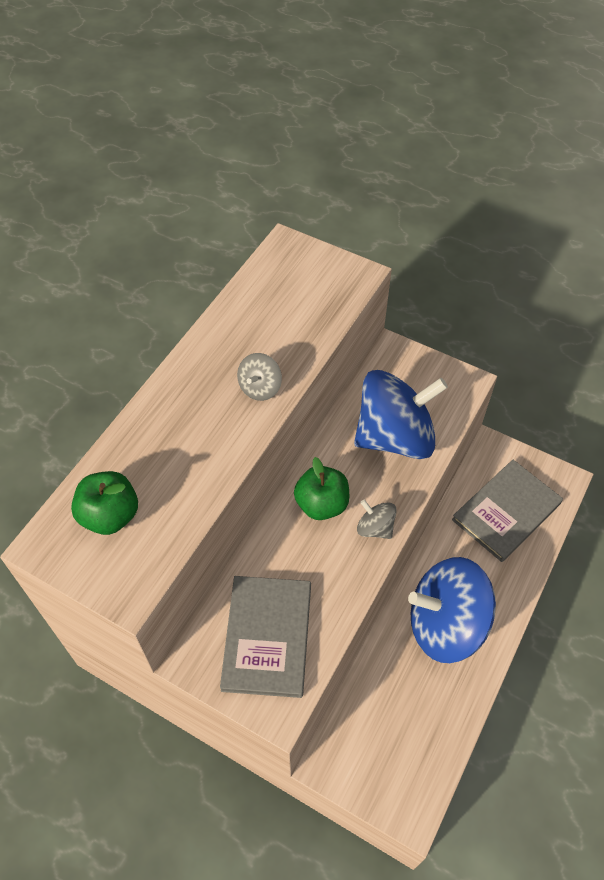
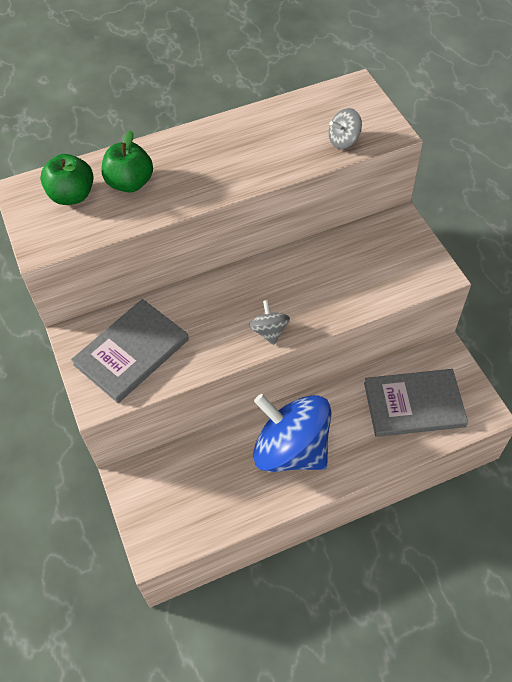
camera: 40 degrees right, 0 degrees up
grey spinning top [237,353,282,401] -> grey spinning top moved to [329,108,362,149]
green apple [294,457,349,520] -> green apple moved to [101,131,153,193]
blue spinning top [354,370,448,459] -> none

